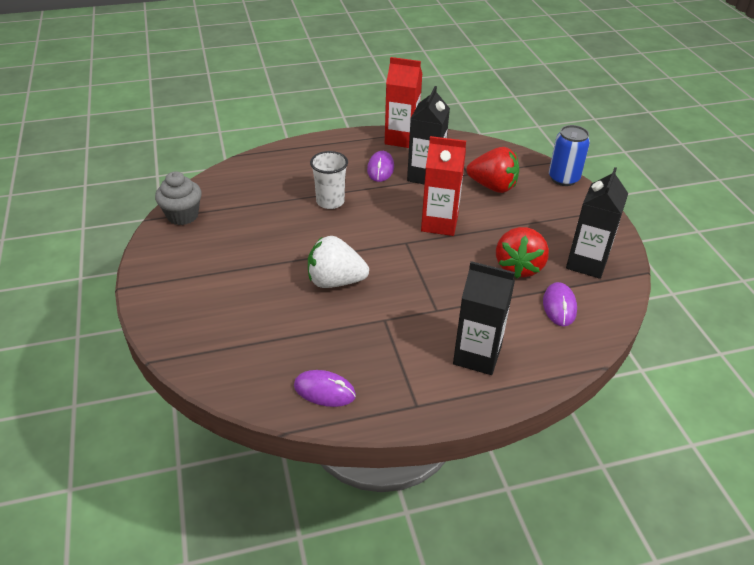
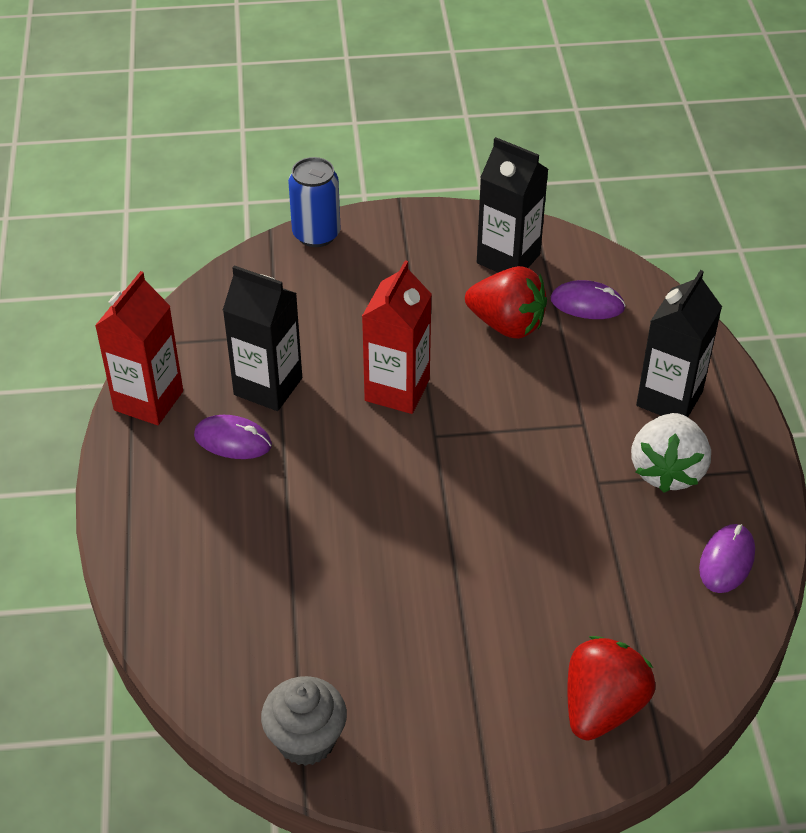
camera: 80 degrees left, 5 degrees up
white strawberry [308,236,369,288] -> white strawberry moved to [631,413,711,493]
white cup [310,151,348,209] -> none
red strawberry [466,147,519,193] -> red strawberry moved to [567,636,656,741]

